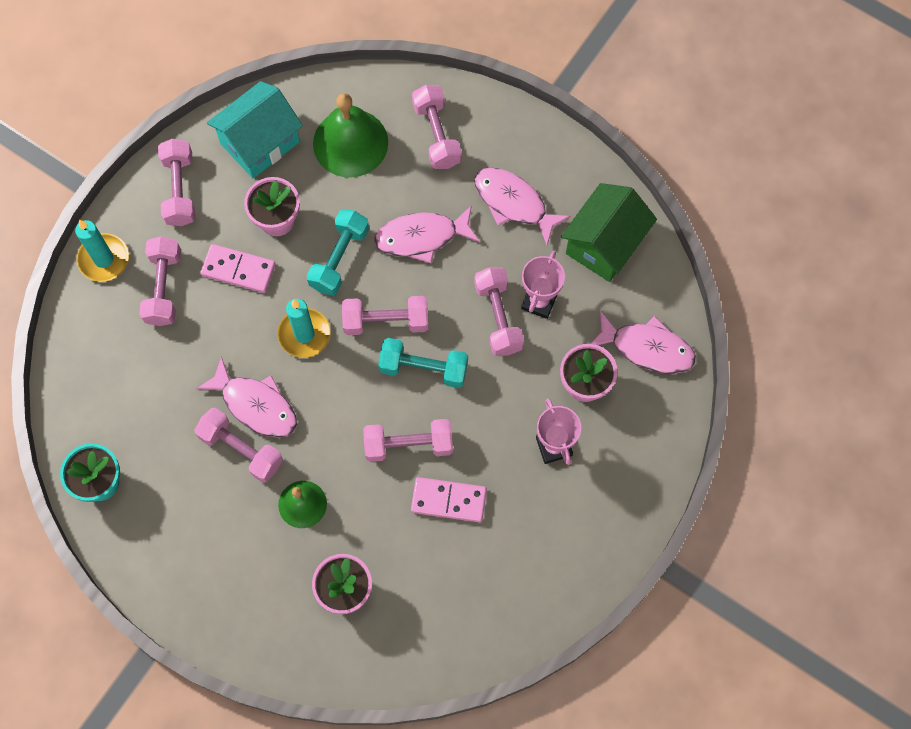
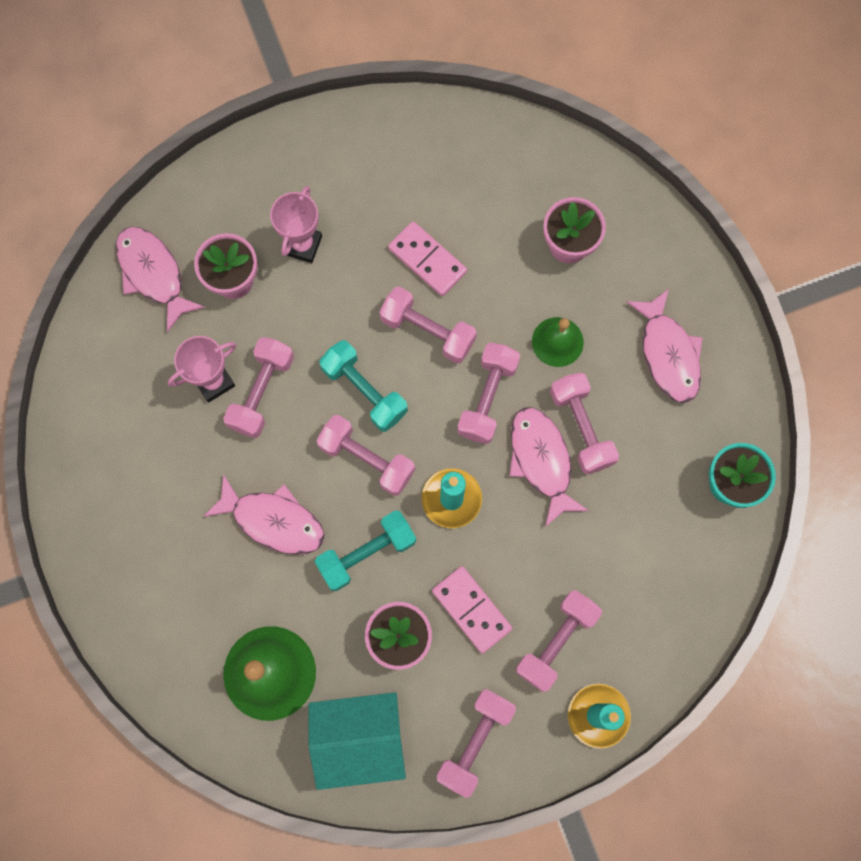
camera: 145 degrees left, 5 degrees up
pink dumbbell [412,85,462,169] -> pink dumbbell moved to [457,343,520,444]
pink fish [474,167,571,245] -> pink fish moved to [626,289,703,403]
green house [561,183,657,282] -> none

